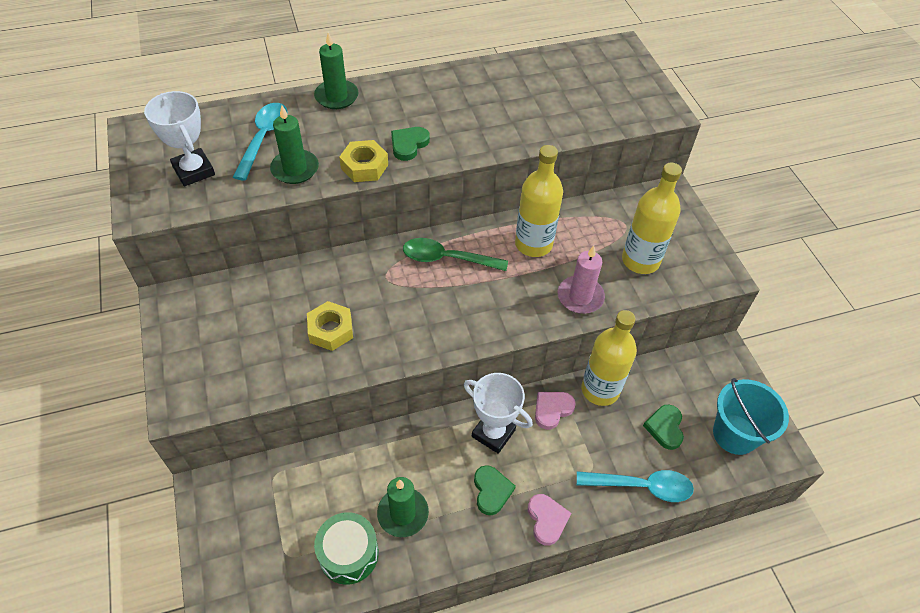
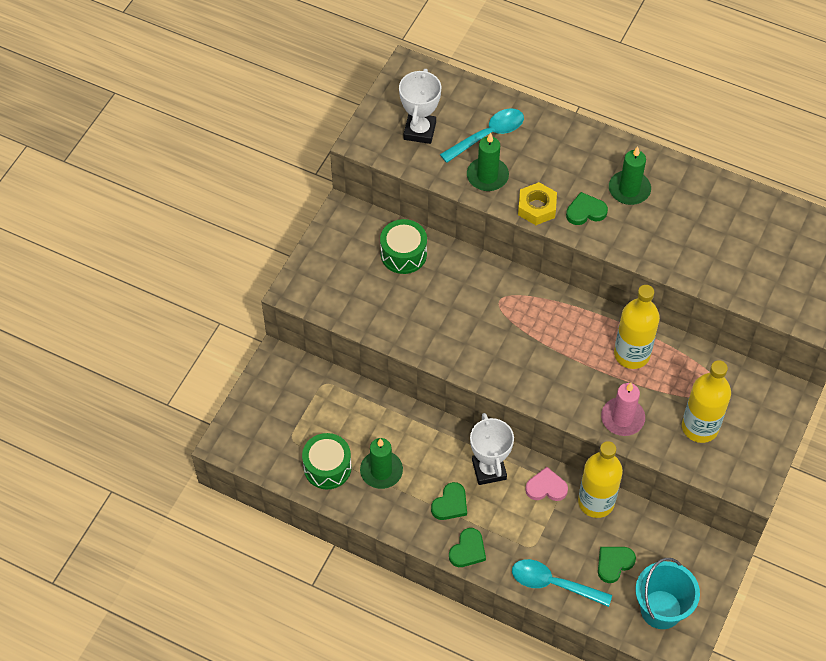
camera: 45 degrees right, 5 degrees up
yellow nut [307,301,353,351] -> none
green candle [314,32,359,109] -> green candle moved to [609,146,651,205]
green spoon [403,238,508,271] -> none
pink heart [528,494,571,545] -> green heart [449,528,486,567]
turquoise spoon [577,470,694,502] -> turquoise spoon turned 150 degrees clockwise [512,559,612,607]
none -> green drum [380,219,427,274]

